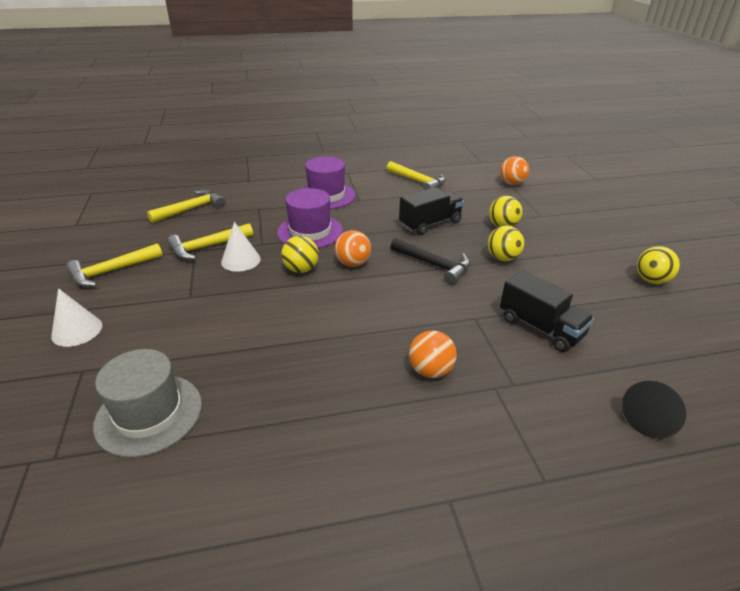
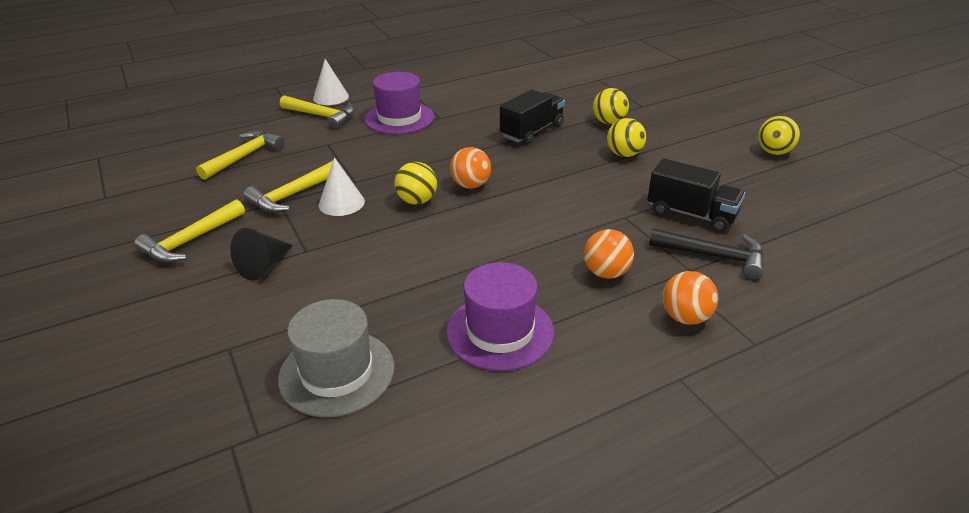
camera: 15 degrees left, 0 degrees up
white cone [51,288,102,347] -> white cone moved to [313,59,349,105]
purple hat [277,188,343,248] -> purple hat moved to [446,262,554,371]
yellow hammer [387,161,446,190] -> yellow hammer moved to [280,95,355,129]
black hammer [390,238,470,284] -> black hammer moved to [649,229,764,280]
orange ball [500,156,529,185] -> orange ball moved to [663,271,718,325]
black cone [622,381,686,438] -> black cone moved to [230,228,293,281]

